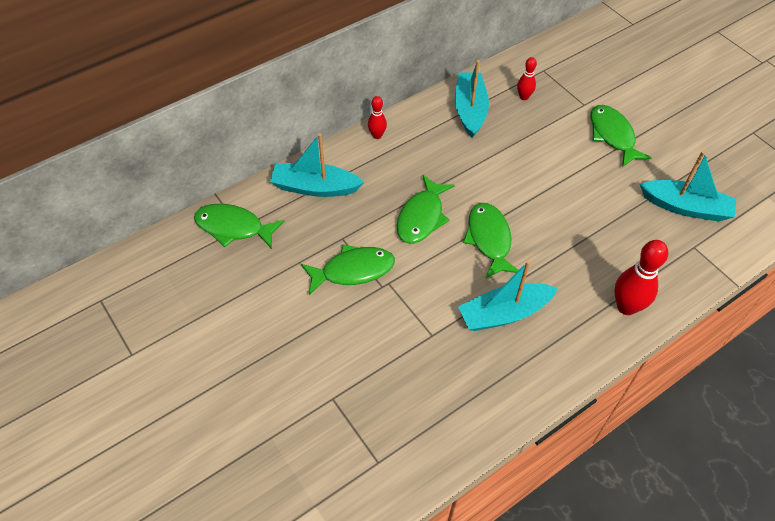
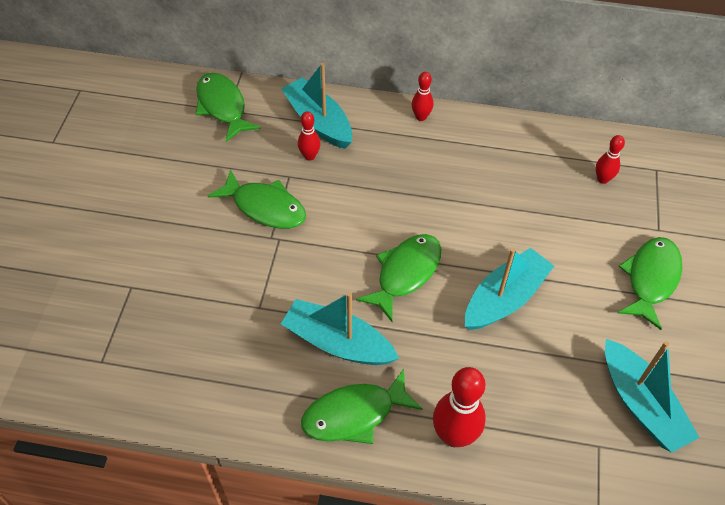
camera: 45 degrees right, 0 degrees up
green fish [396,175,454,244] -> green fish moved to [301,369,423,444]
turquoise boat [455,60,489,138] -> turquoise boat moved to [465,248,554,330]
none -> red bowling pin [298,111,320,161]

